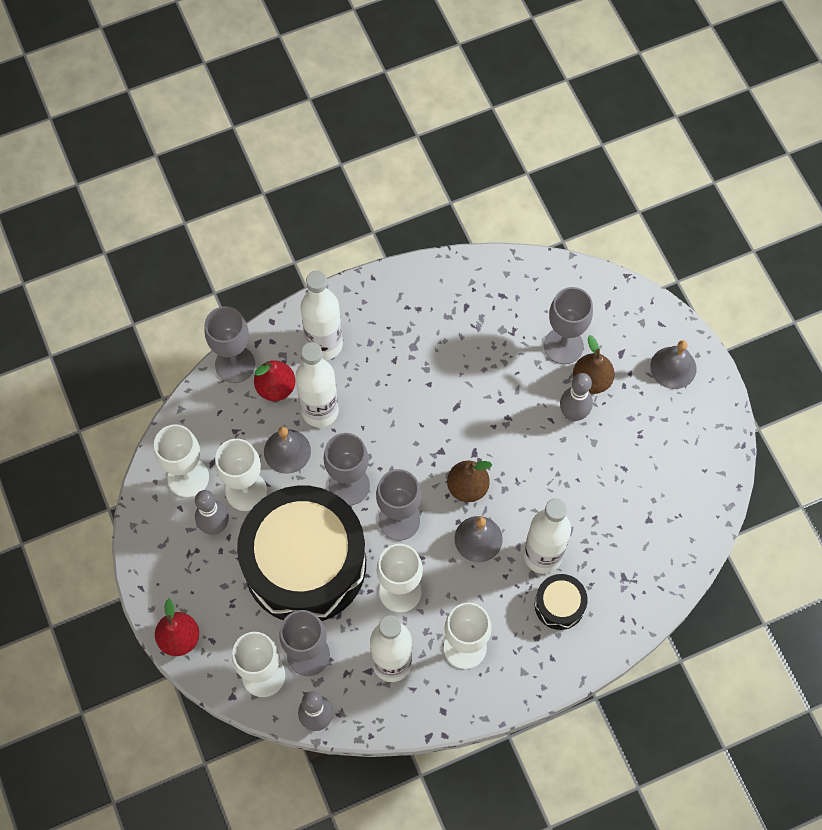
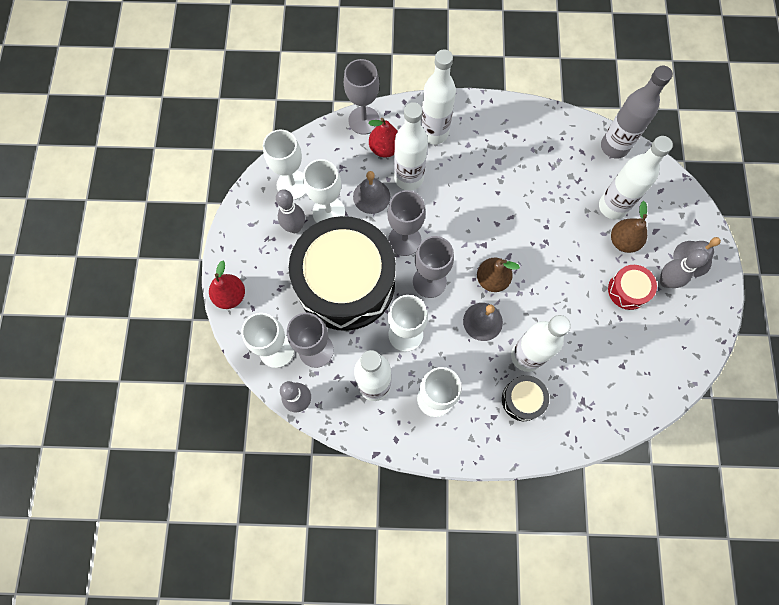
camera: 25 degrees right, 5 degrees up
grey goblet [544,287,593,364] -> white bottle [599,136,673,220]
grey bowling pin [560,373,593,421] -> grey bowling pin moved to [660,249,709,288]
none -> grey bottle [601,66,673,159]
none -> red drum [608,265,657,310]

